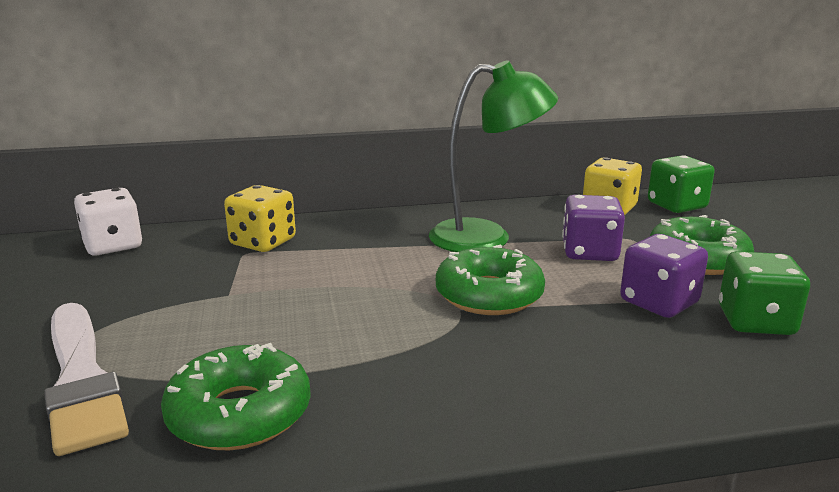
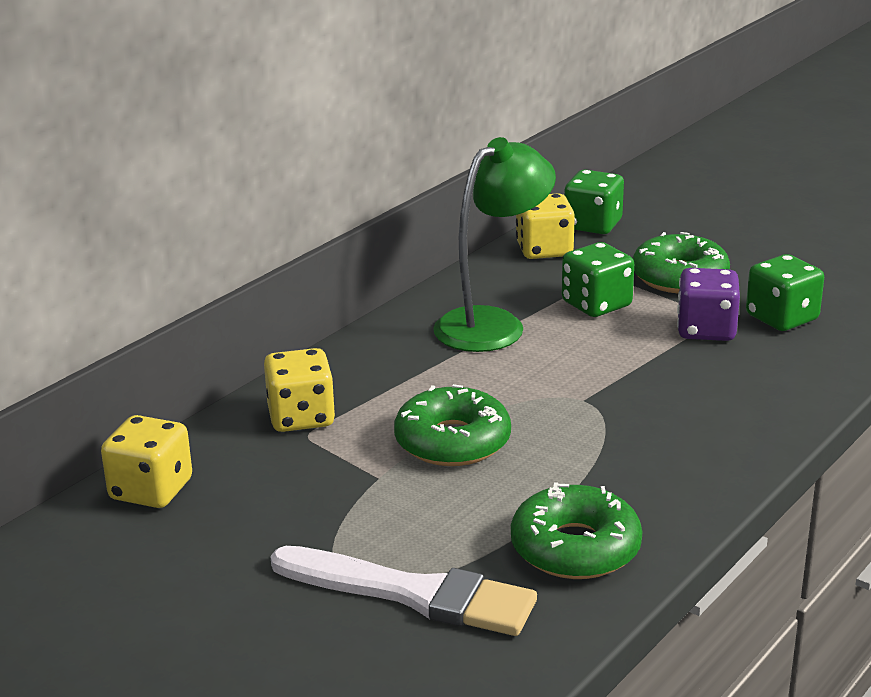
camera: 40 degrees left, 5 degrees up
white dice [74,188,142,256] -> yellow dice [101,415,192,508]
green donut [436,245,545,315] -> green donut moved to [394,384,511,466]
purple dice [562,195,625,261] -> green dice [562,242,634,317]

